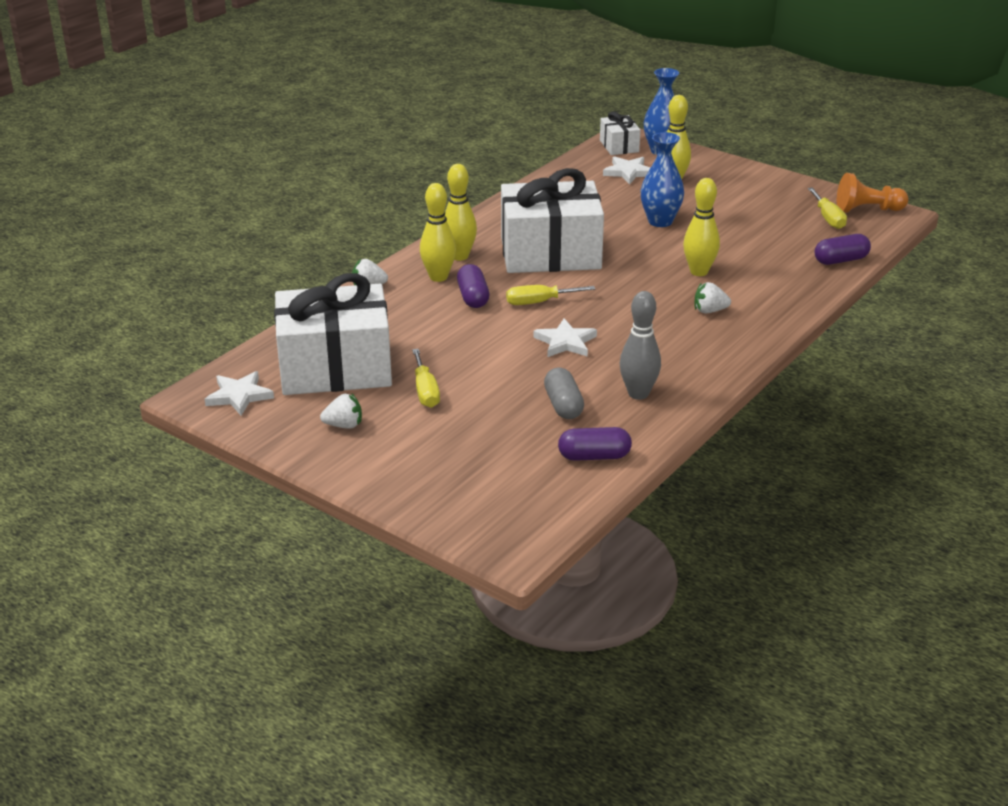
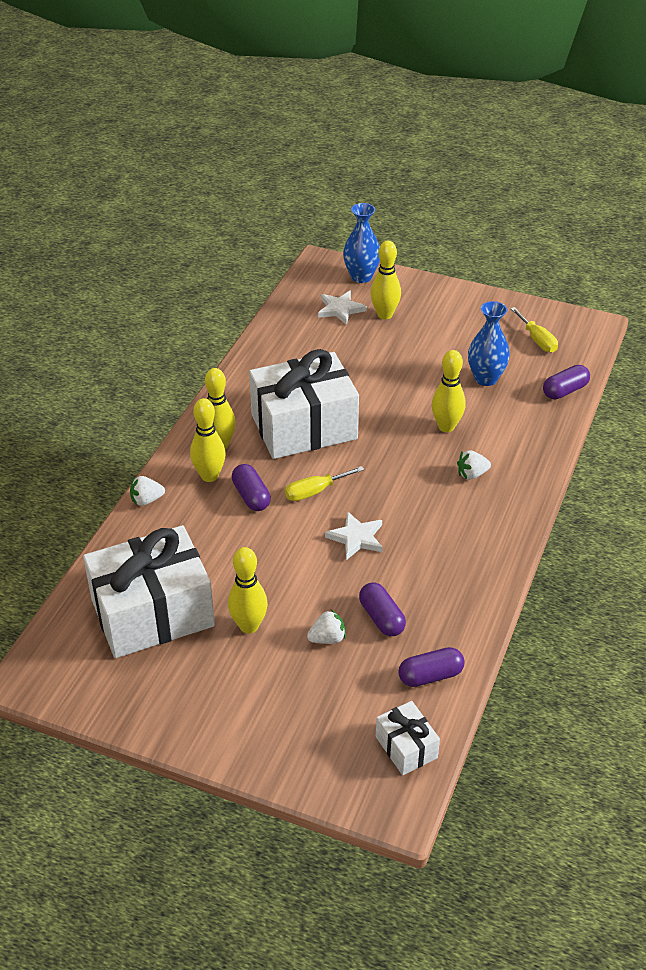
camera: 15 degrees left, 10 degrees up
white star [205,371,274,416] -> none
white strawberry [320,393,362,429] -> white strawberry moved to [307,609,346,644]
yellow screwdriver [412,349,440,408] -> yellow bowling pin [228,547,268,634]
grey capsule [544,368,584,419] -> purple capsule [359,583,406,636]
white gift [600,112,640,155] -> white gift moved to [376,701,440,775]
grey bowling pin [620,291,661,400] -> none
blue vase [641,132,684,227] -> blue vase moved to [468,301,510,386]
orange pawn [837,173,908,213] -> none

